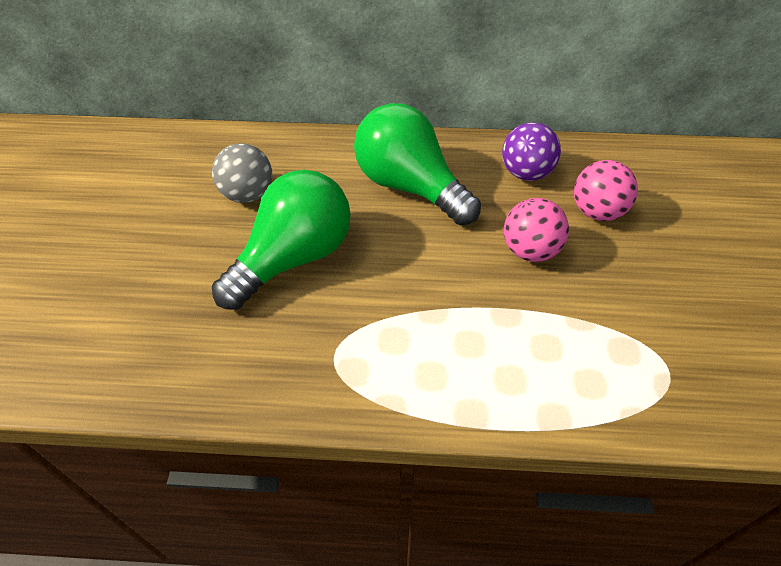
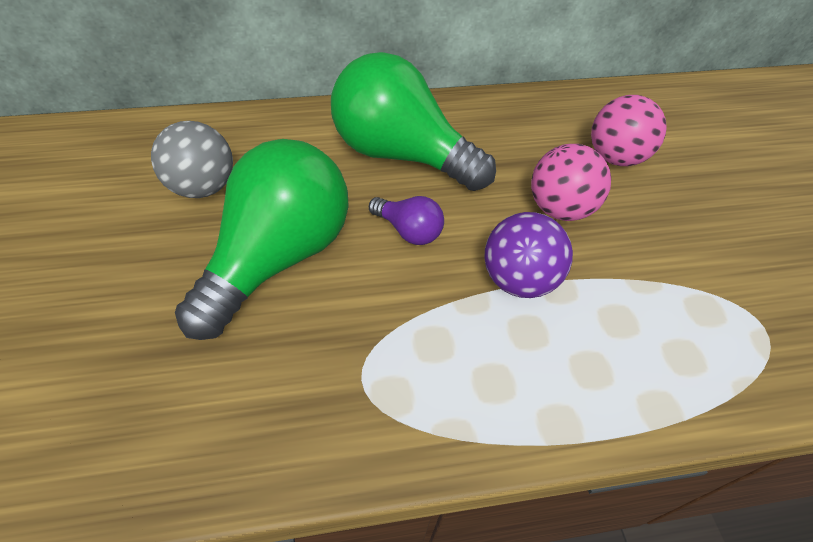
camera: 15 degrees left, 0 degrees up
purple ball [502,122,561,181] -> purple ball moved to [484,212,573,298]
none -> purple light bulb [369,196,444,245]

